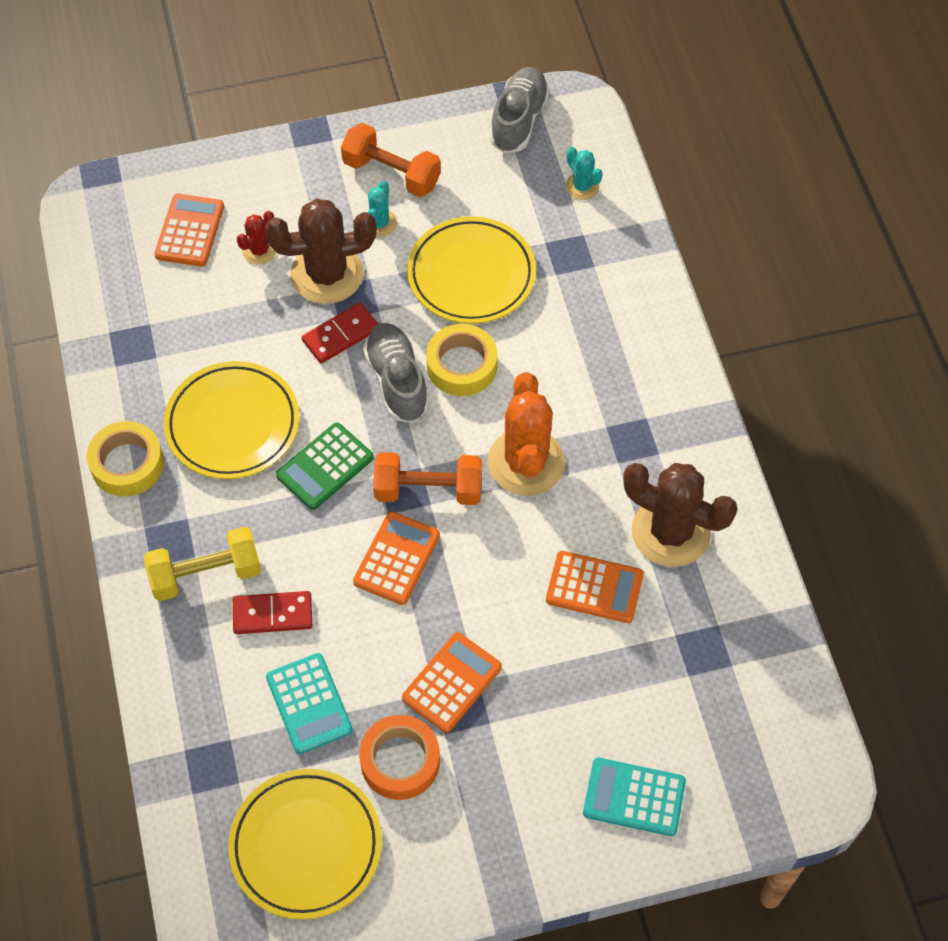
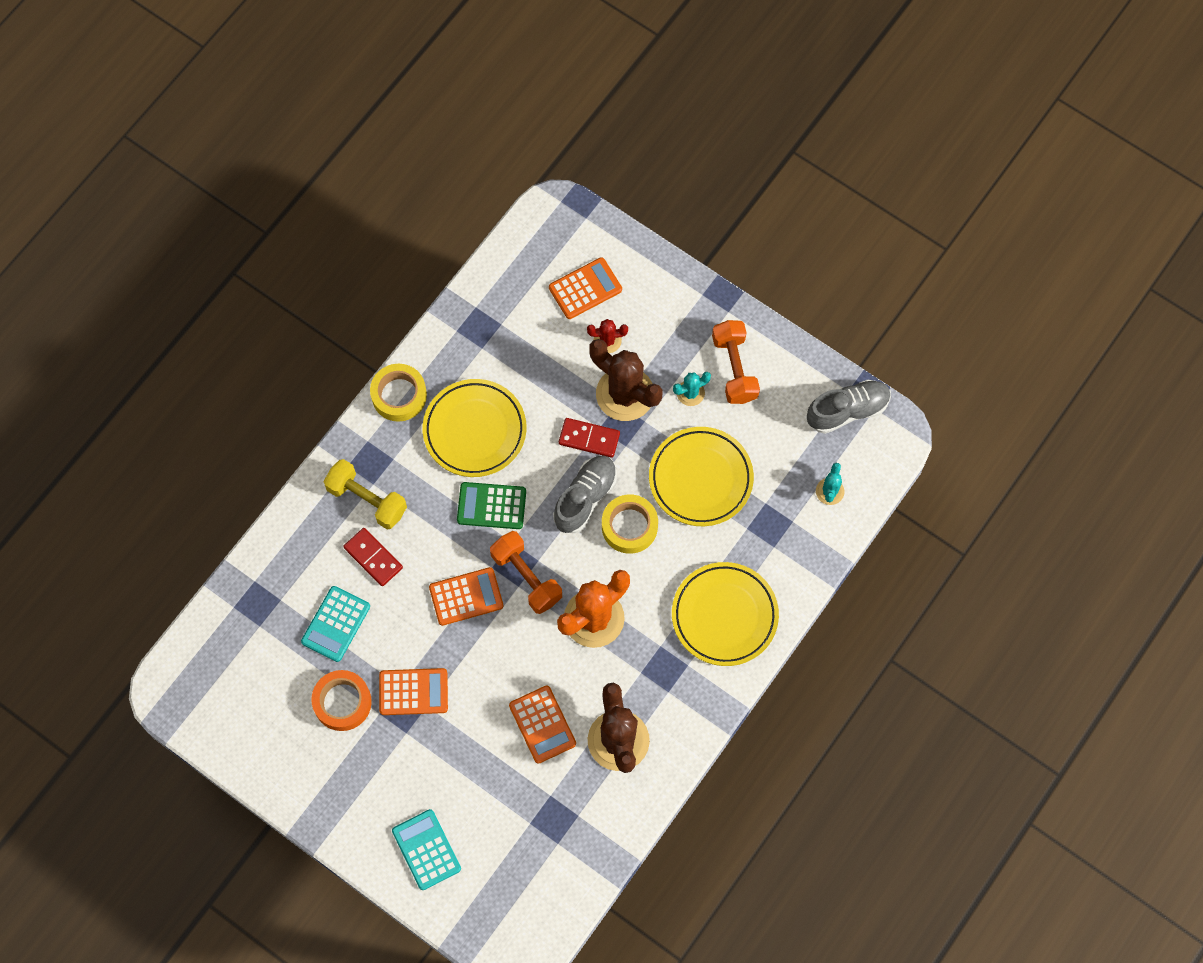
camera: 50 degrees right, 10 degrees up
yellow plate [228,769,382,920] -> yellow plate moved to [672,562,779,666]

